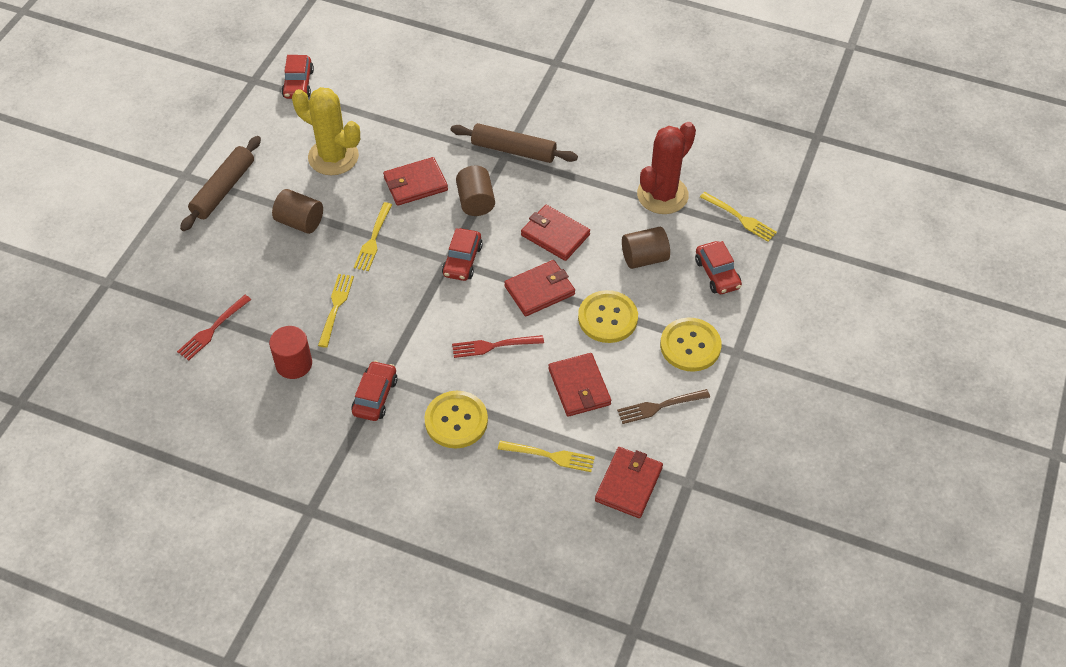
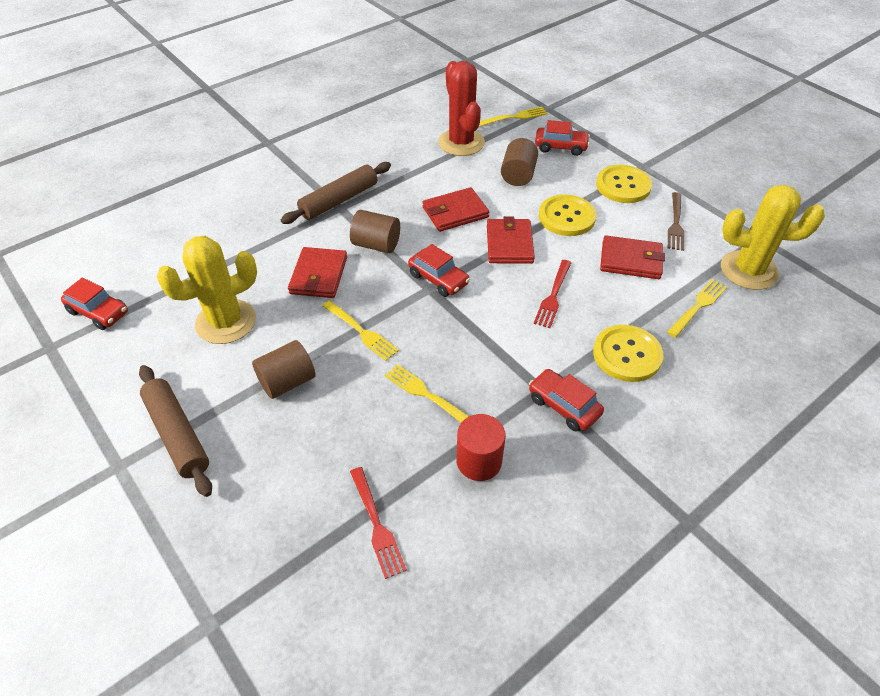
camera: 60 degrees left, 5 degrees down
red wallet [595,447,663,518] -> yellow cactus [721,185,825,290]

